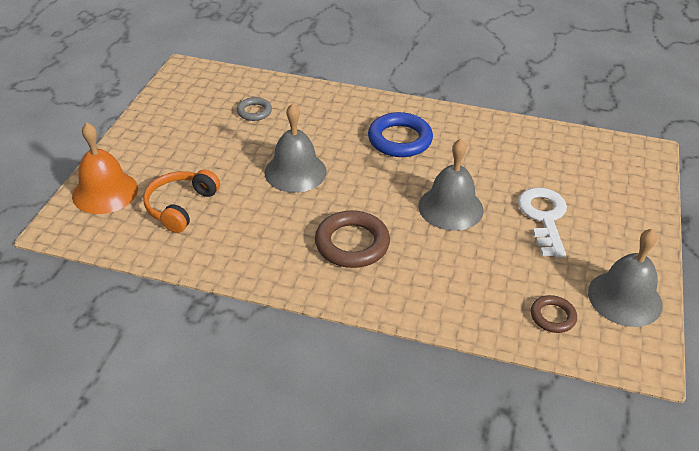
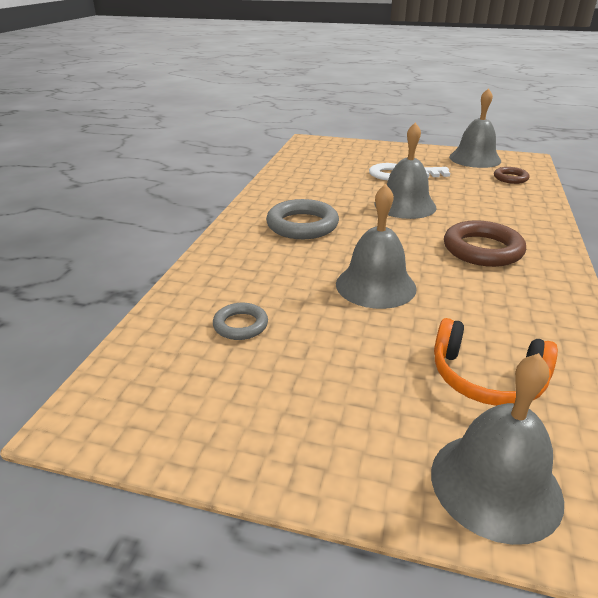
camera: 90 degrees left, 10 degrees down
orange bell [72,123,138,214] -> grey bell [431,353,564,545]
blue ring [368,112,433,157] -> grey ring [266,199,339,239]

